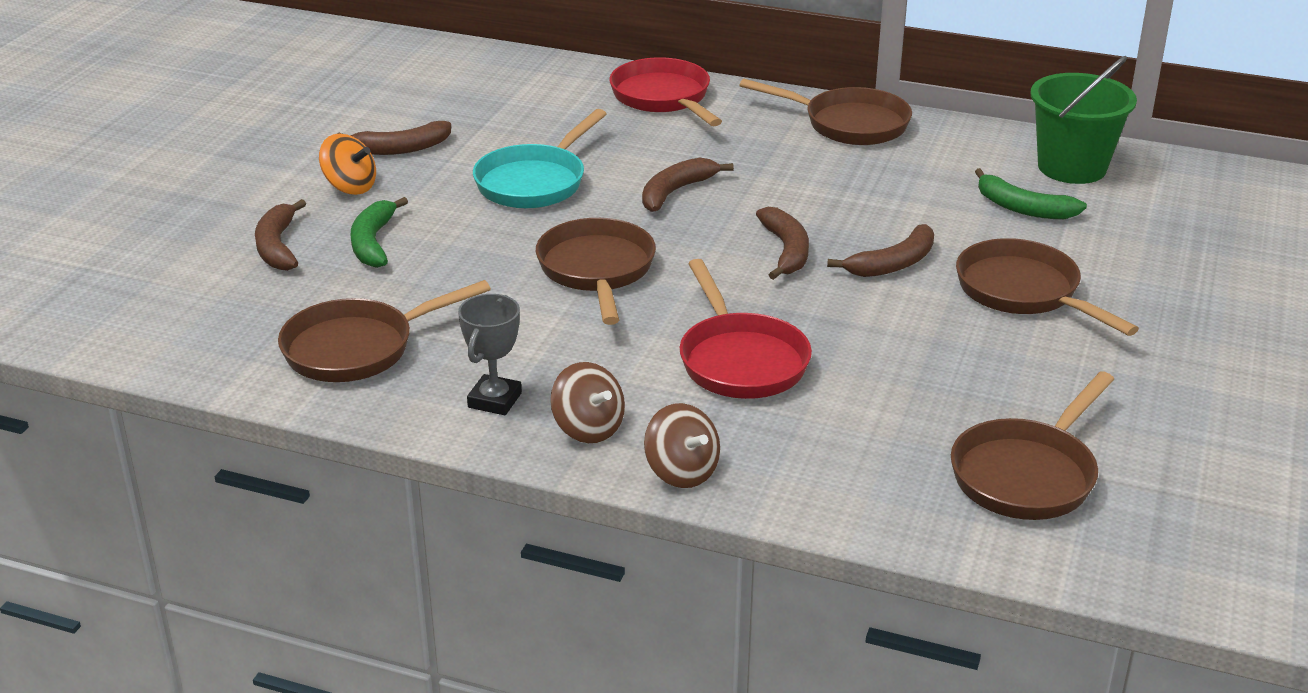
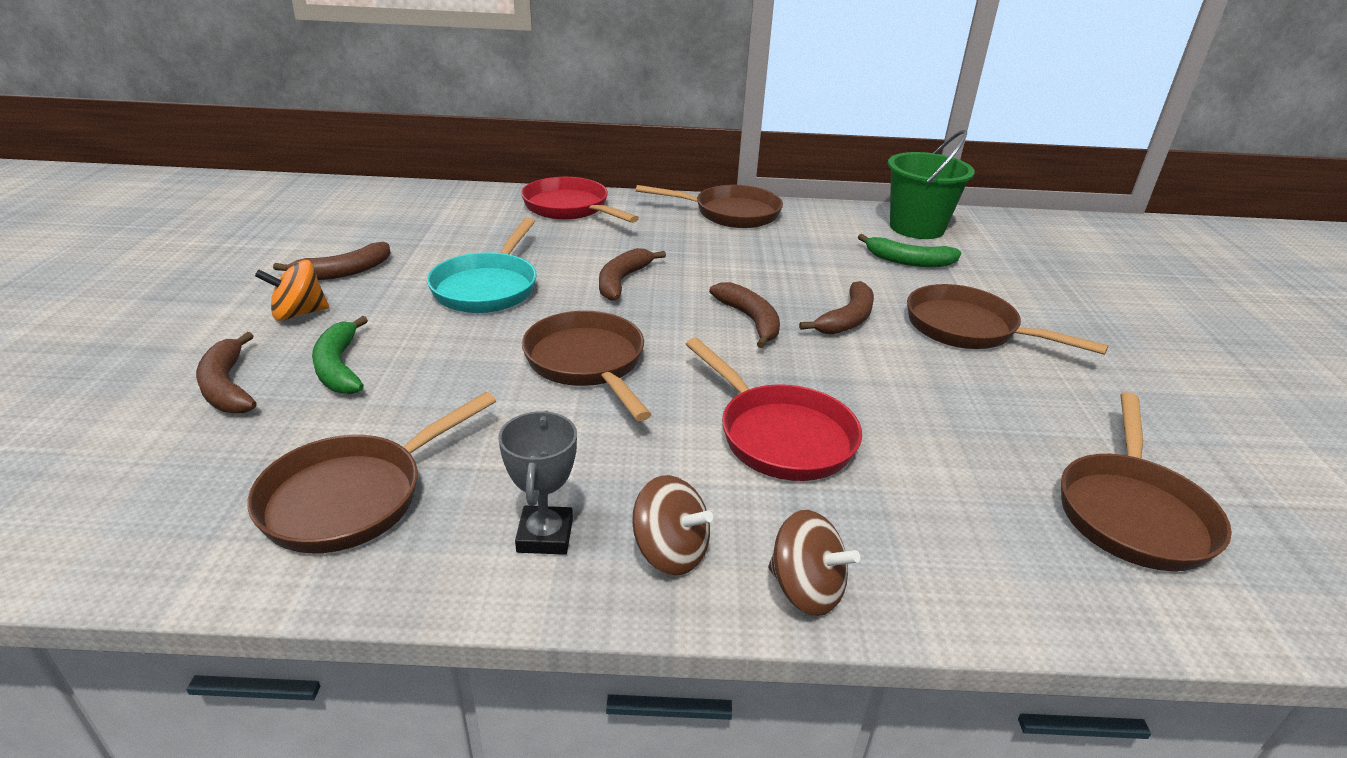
camera: 20 degrees left, 0 degrees up
orange spinning top [319,134,376,195] -> orange spinning top turned 150 degrees clockwise [255,260,329,321]

